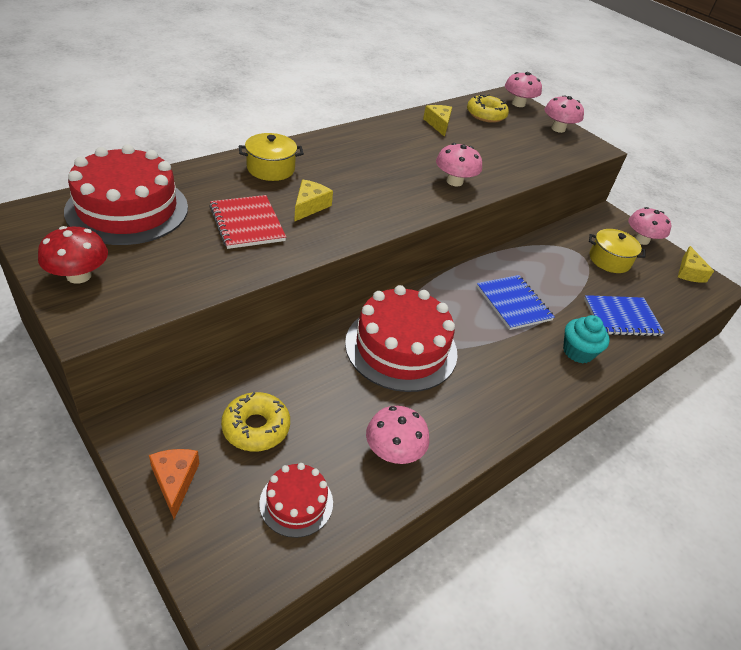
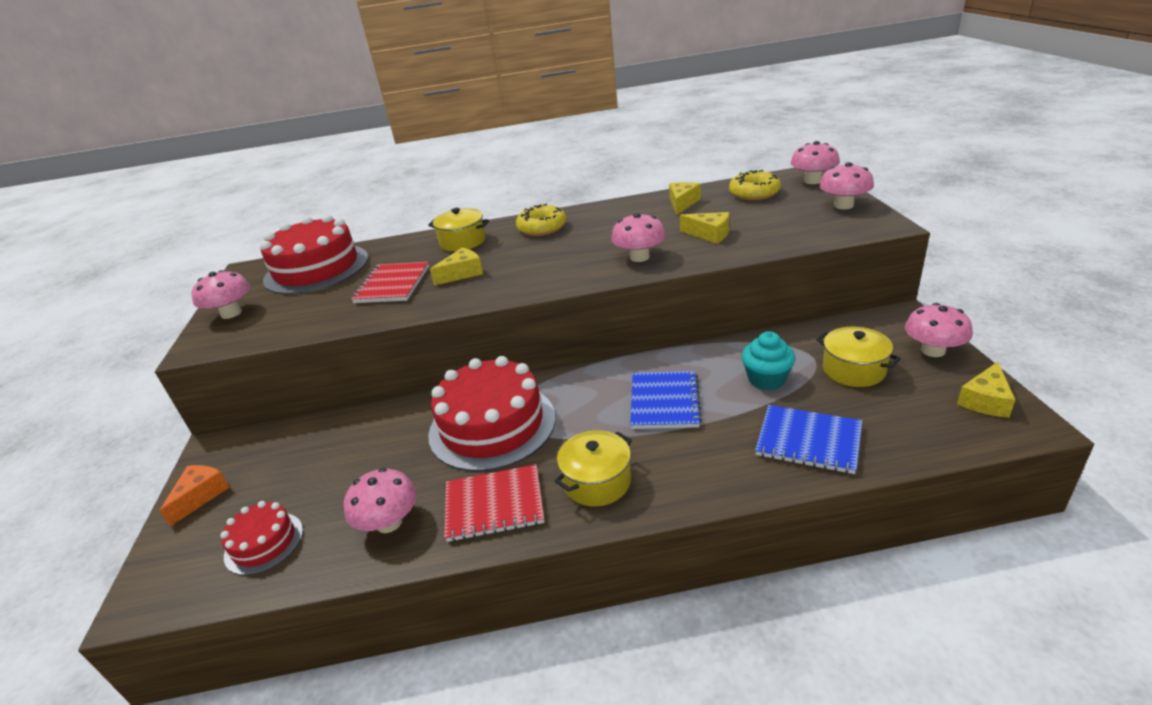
camera: 40 degrees right, 10 degrees down
red mushroom [38,226,108,284] -> pink mushroom [192,270,250,319]
yellow donut [221,392,290,452] -> yellow donut moved to [516,204,566,236]
turquoise cupcake [563,315,610,363] -> turquoise cupcake moved to [741,331,795,390]
none -> red notebook [444,464,544,542]
none -> yellow pot [554,430,632,506]
none -> yellow cheese [680,212,729,244]

